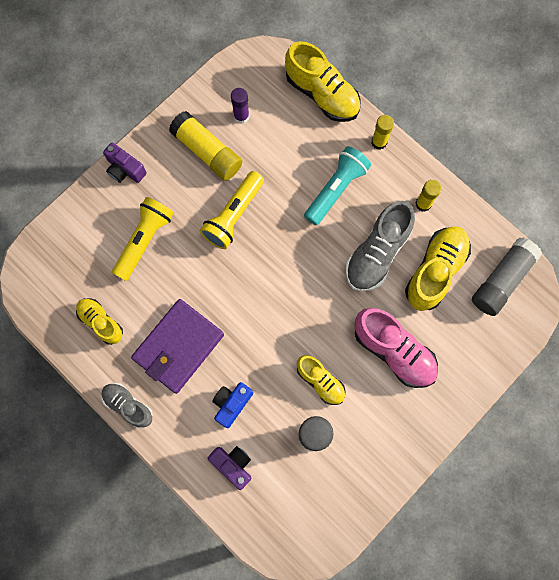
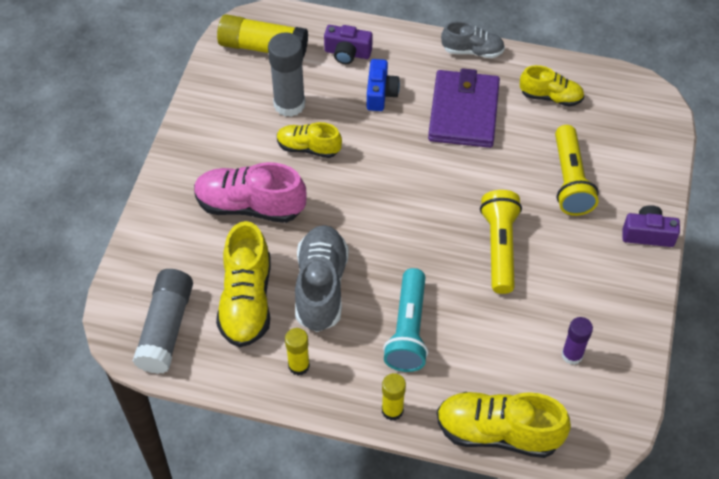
camera: 150 degrees right, 20 degrees down
yellow glue stick [169,111,242,181] -> yellow glue stick moved to [217,14,308,58]

